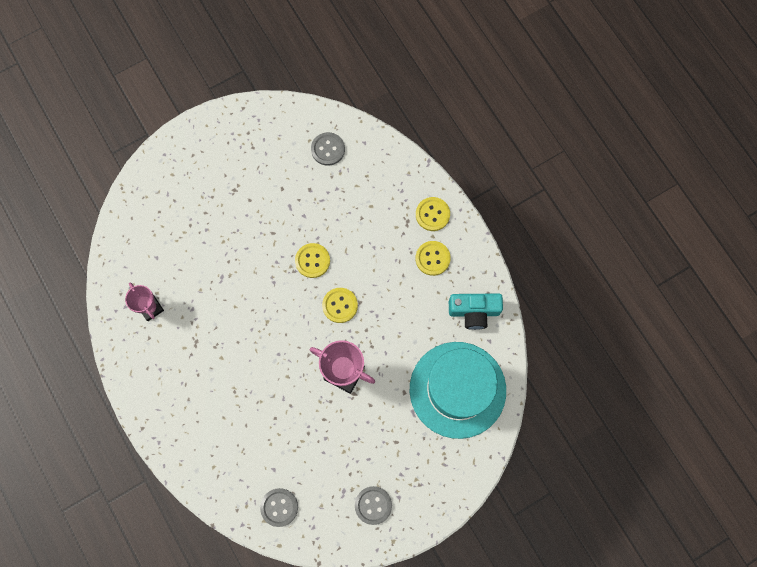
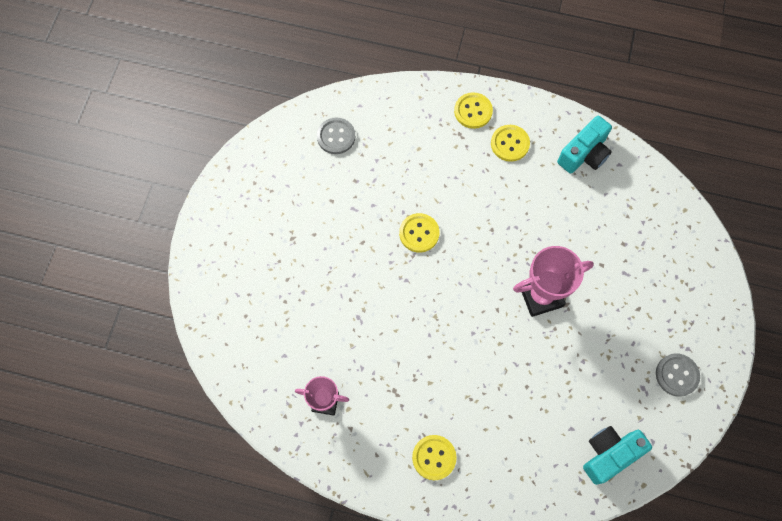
camera: 45 degrees left, 5 degrees down
grey button [260,488,298,527] -> turquoise camera [583,426,652,485]
yellow button [322,288,358,323] -> yellow button moved to [412,435,457,480]
turquoise hat [410,342,506,439] -> none

